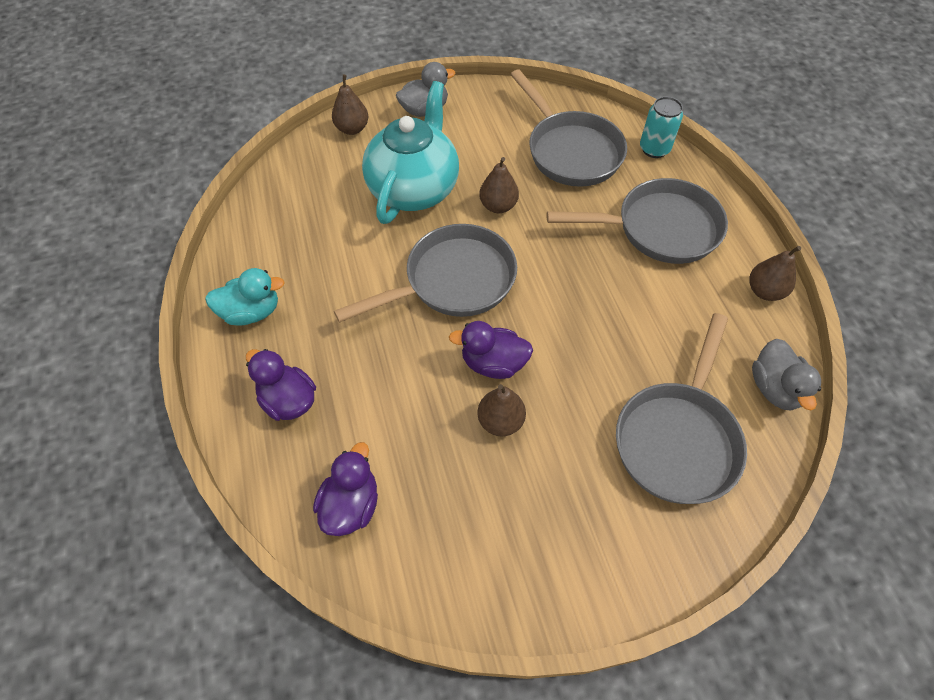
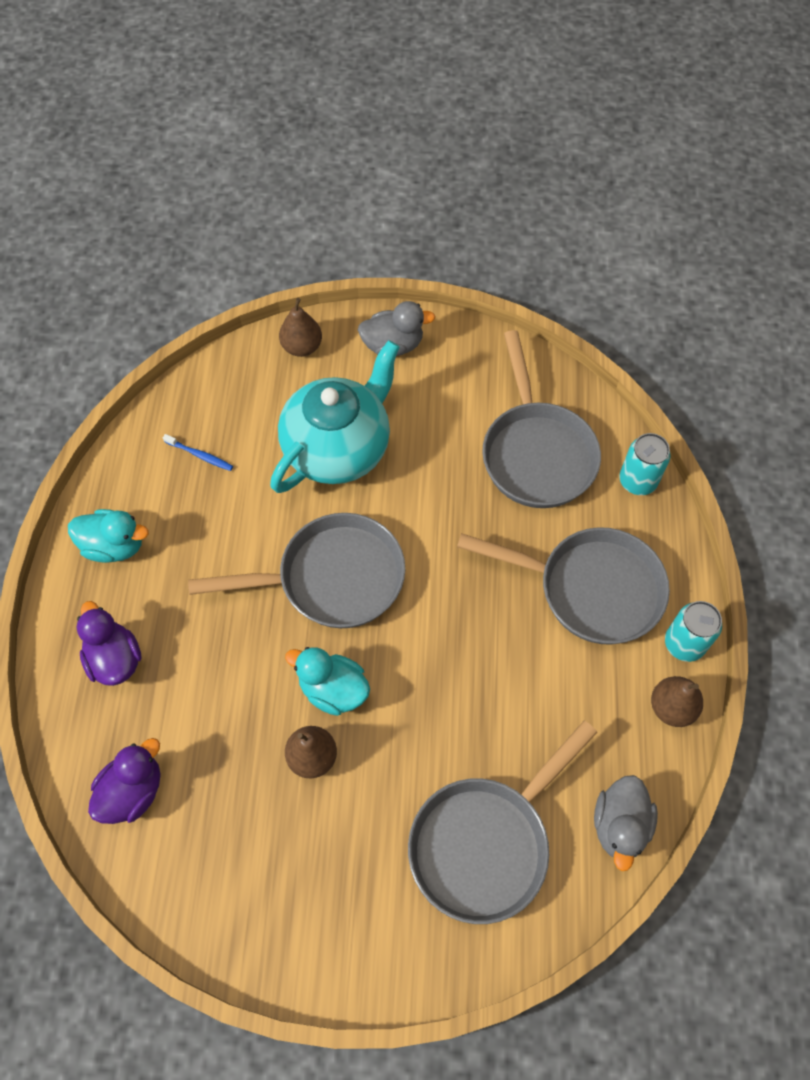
camera: 20 degrees right, 5 degrees up
purple duck [449,321,533,379] -> turquoise duck [285,647,370,716]
brown pear [479,157,519,213] -> none
none -> blue toothbrush [163,434,233,471]
none -> turquoise can [665,601,722,662]

